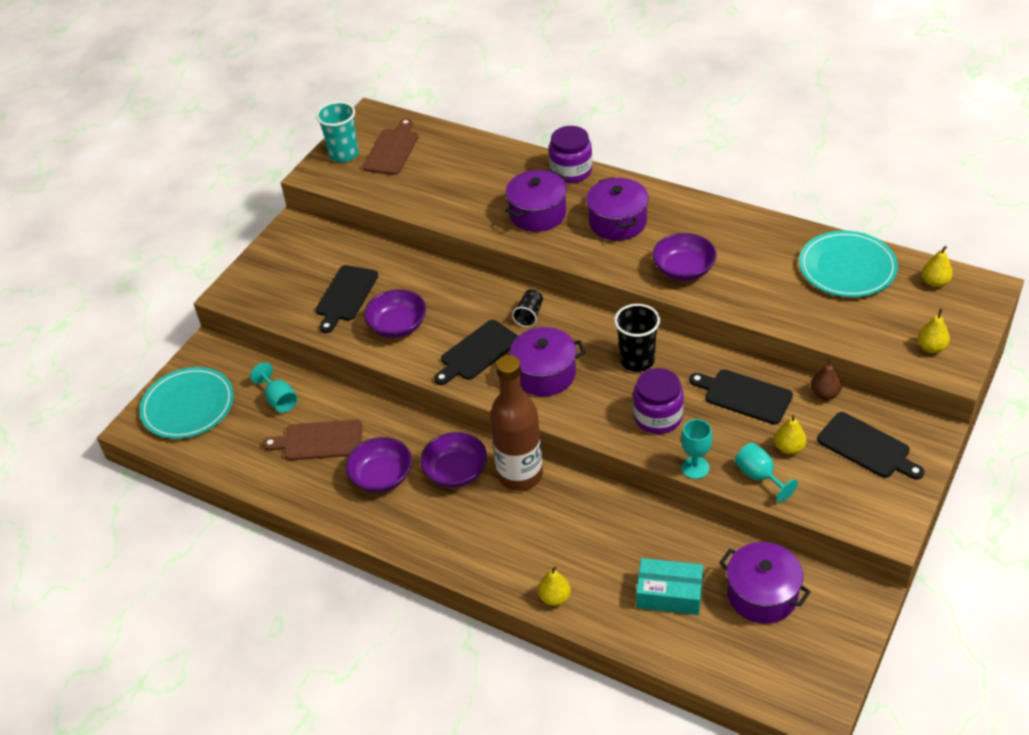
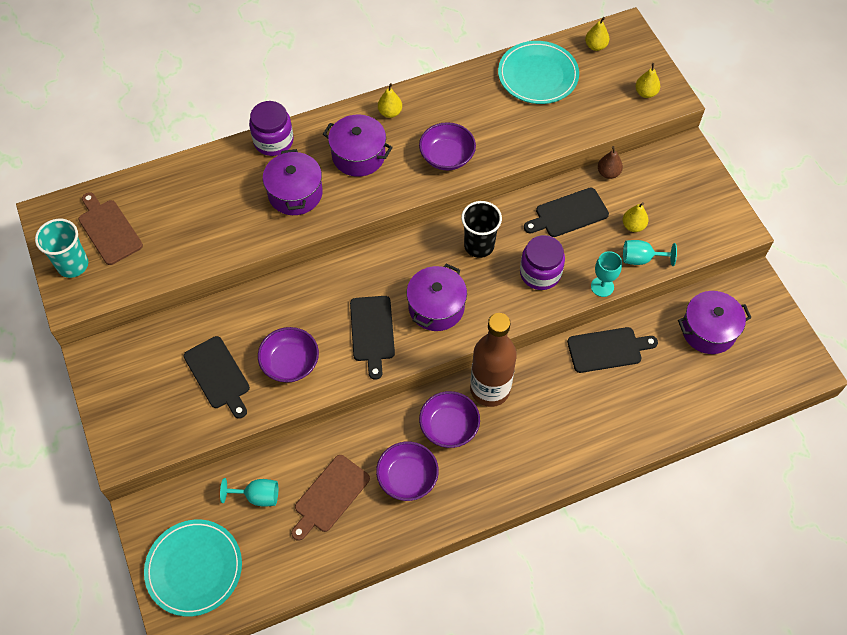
camera: 55 degrees left, 15 degrees up
black cup [512,289,543,327] -> none
yellow pear [538,566,571,606] -> yellow pear moved to [378,83,402,118]
turquoise box [636,558,703,615] -> none
black cutting board [817,412,924,480] -> black cutting board moved to [567,327,658,373]

